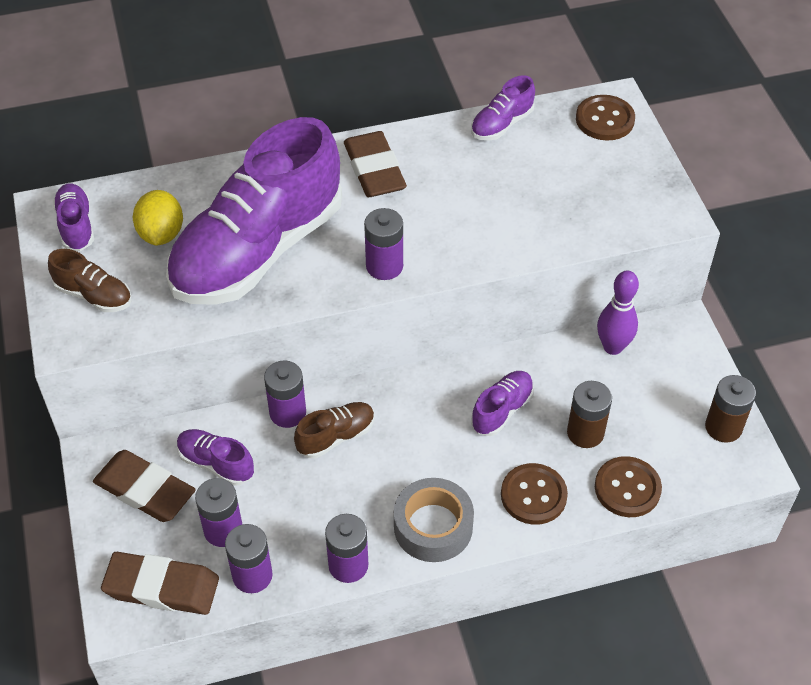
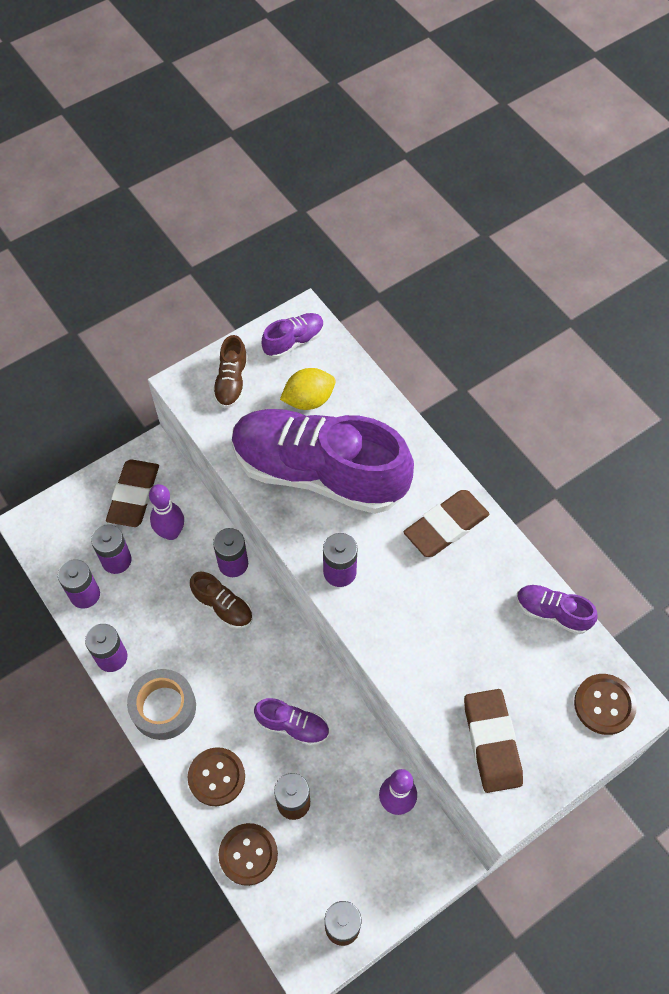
camera: 70 degrees right, 10 degrees up
brown eraser [101,552,219,615] -> brown eraser moved to [464,689,523,793]
purple shoe [177,429,254,486] -> purple bowling pin [149,484,184,540]

